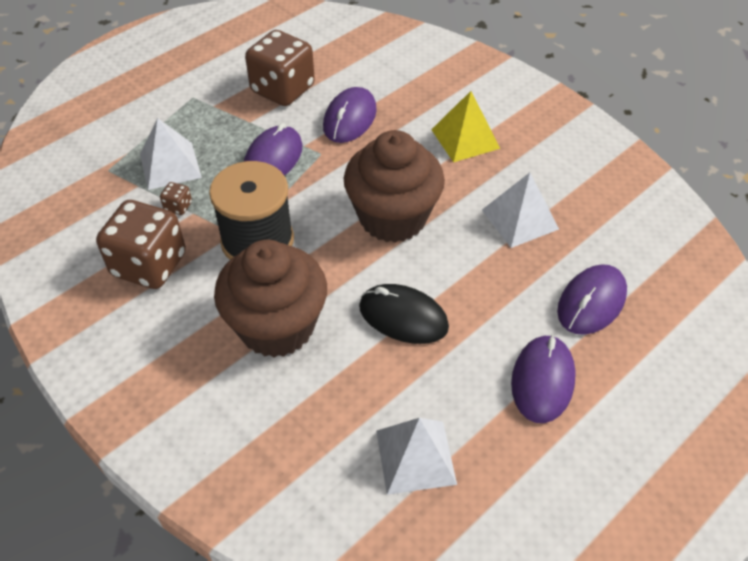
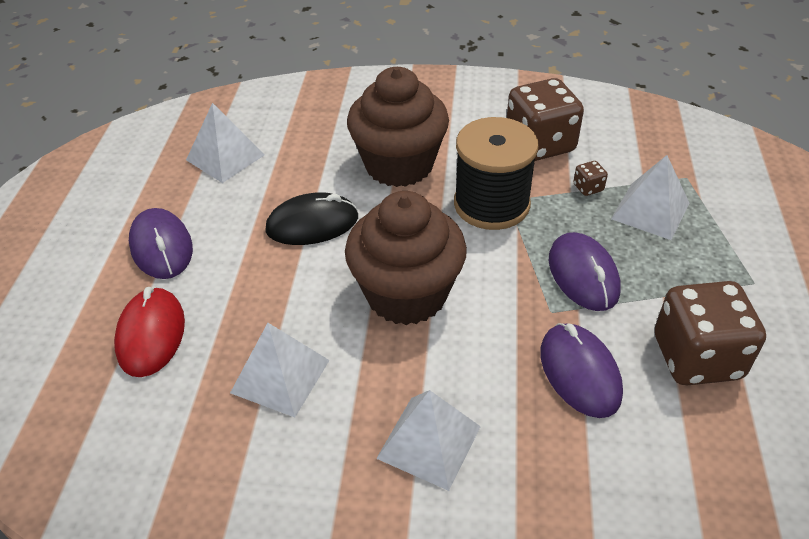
camera: 140 degrees right, 5 degrees down
yellow pyramid [431,91,500,162] -> white pyramid [376,390,481,491]
purple mouse [557,264,627,335] -> red mouse [114,287,185,377]

